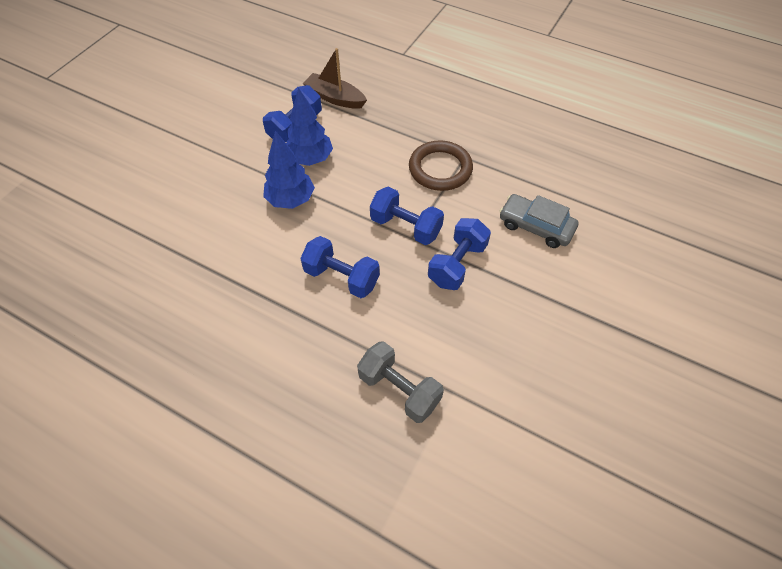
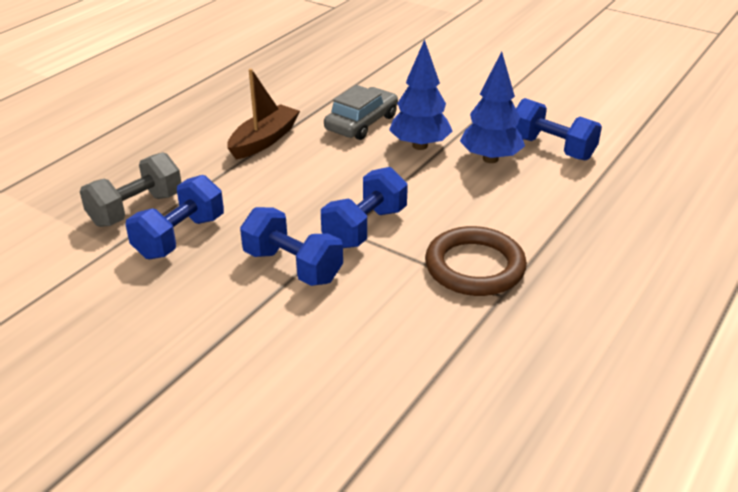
camera: 95 degrees right, 20 degrees down
blue dumbbell [300,236,380,298] -> blue dumbbell moved to [126,175,224,259]
brown boat [303,48,367,109] -> brown boat moved to [227,68,300,159]
grey car [499,194,579,248] -> grey car moved to [324,85,398,140]

